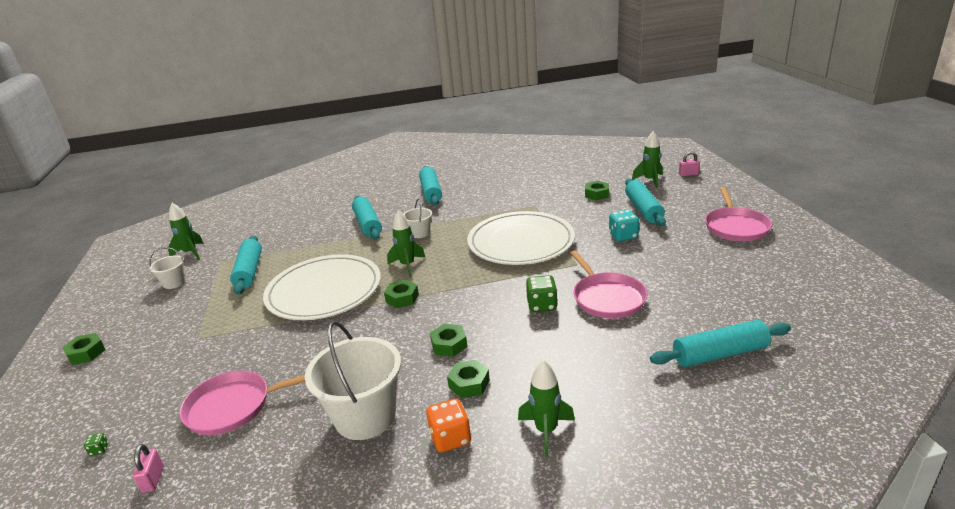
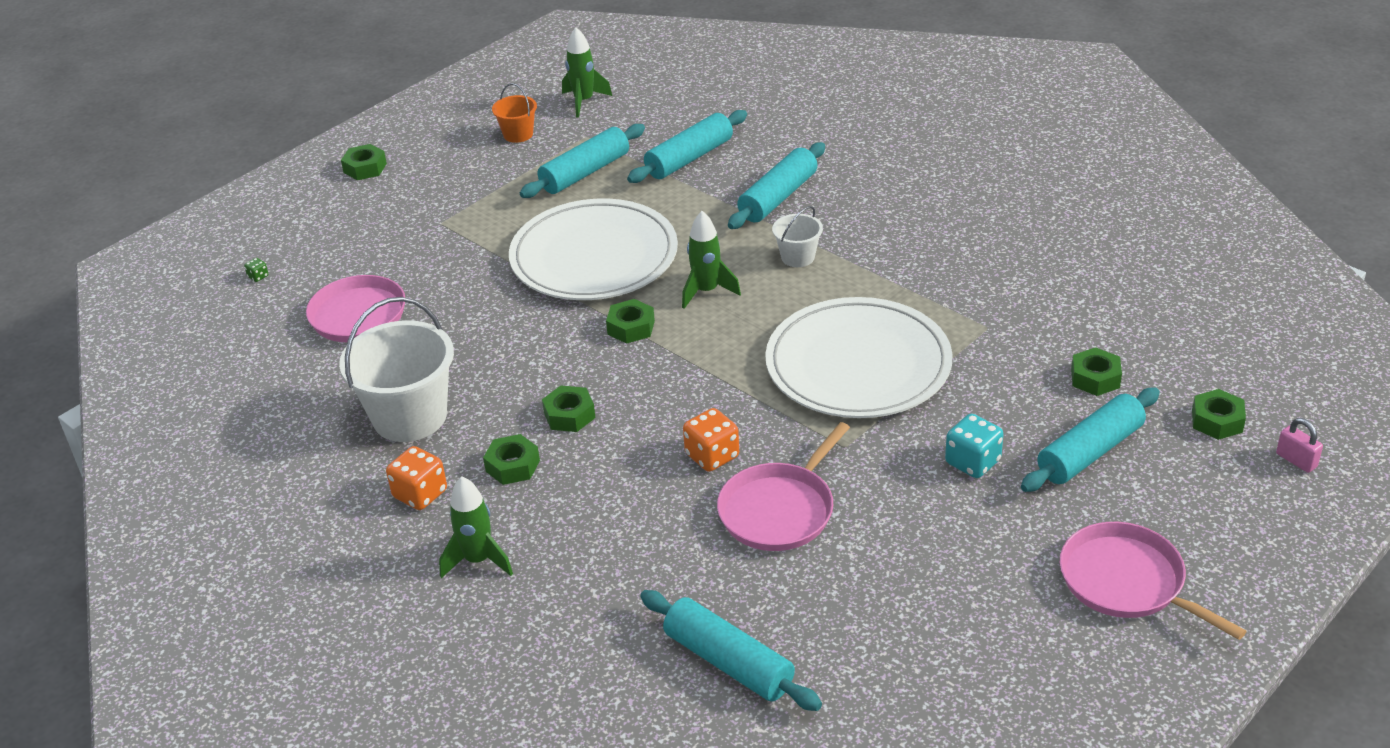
camera: 55 degrees right, 10 degrees up
pink padlock [133,444,164,493] -> none
white bucket [149,247,186,289] -> orange bucket [492,83,537,143]
turquoise rolling pin [419,166,442,205] -> turquoise rolling pin moved to [627,110,747,183]
green dice [526,275,558,312] -> orange dice [683,408,739,472]
green rocket [632,131,663,188] -> green nut [1192,389,1246,440]
pink pan [705,187,772,241] -> pink pan turned 75 degrees clockwise [1060,522,1247,640]

